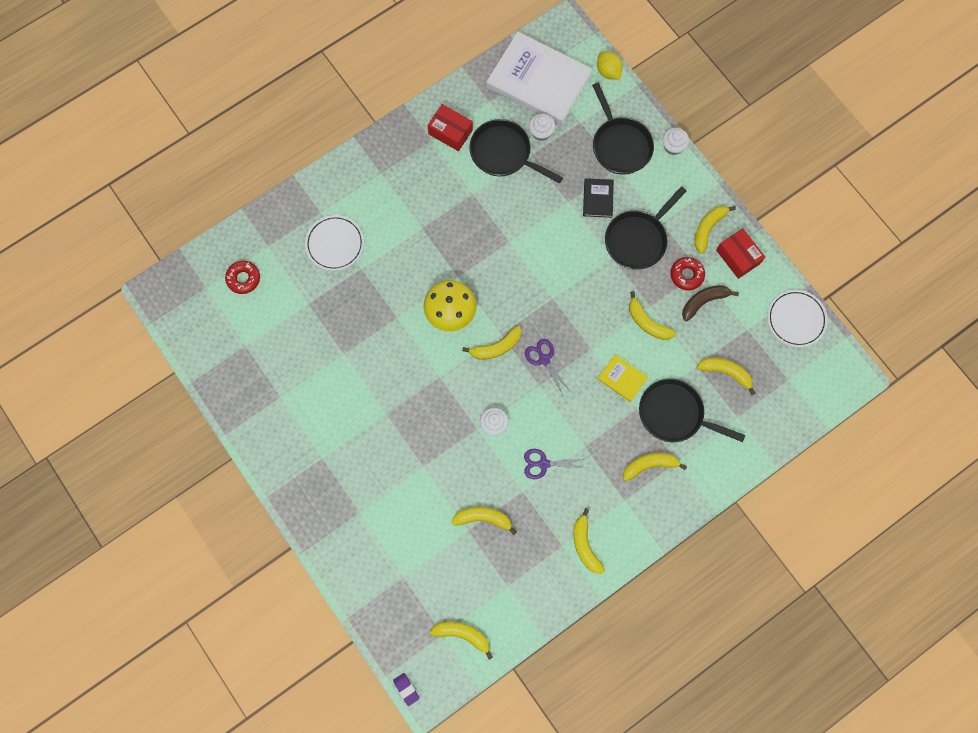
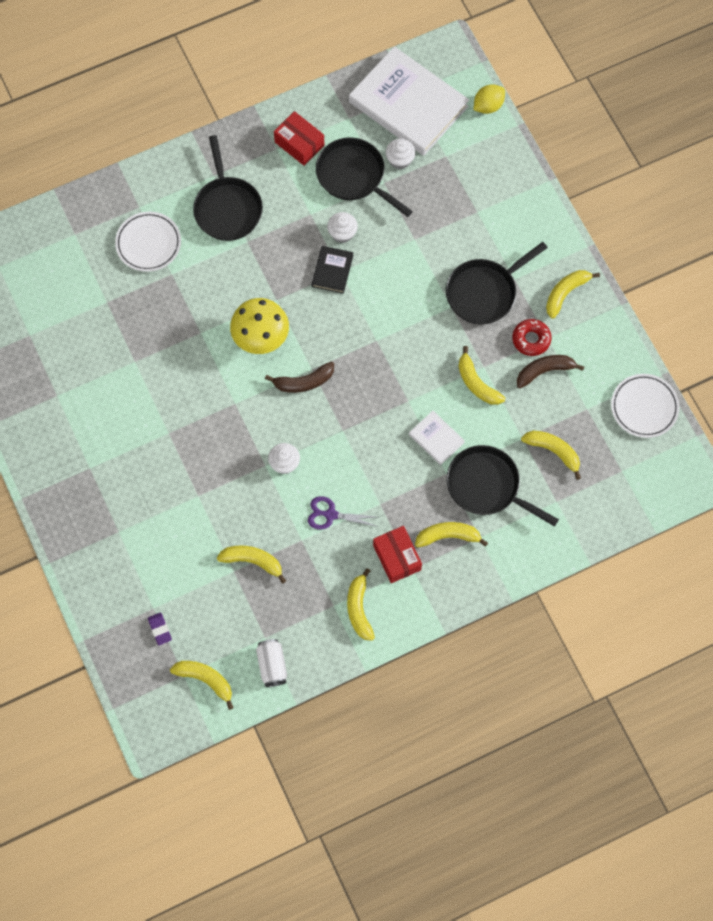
camera: 10 degrees right, 5 degrees down
red donut [225,261,260,294] -> none
purple eraser [393,673,419,706] -> purple eraser moved to [148,612,172,645]
yellow banana [462,325,522,359] -> brown banana [265,361,334,393]
purple scissors [525,339,571,395] -> none
black book [583,178,614,218] -> black book moved to [311,246,354,294]
black pan [592,83,654,175] -> black pan moved to [193,135,263,241]
yellow lemon [597,52,622,80] -> yellow lemon turned 75 degrees clockwise [474,84,505,114]
yellow book [598,355,648,402] -> white book [409,411,465,465]
white cupcake [663,128,689,155] -> white cupcake moved to [327,212,358,243]
red box [716,228,765,279] -> red box moved to [373,526,422,583]
none -> white can [256,639,287,687]

